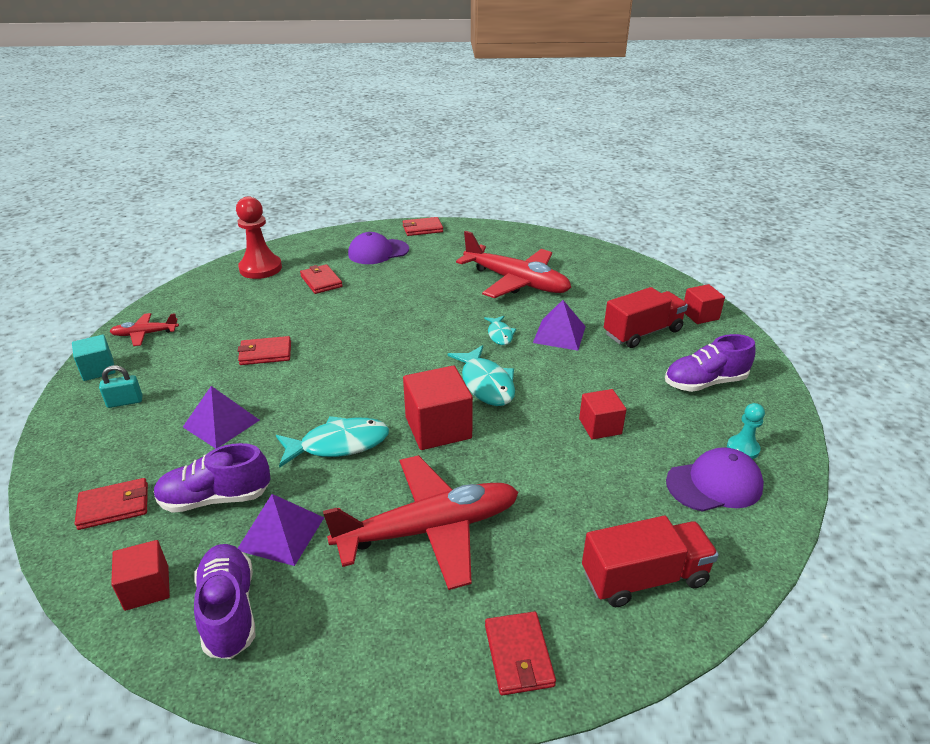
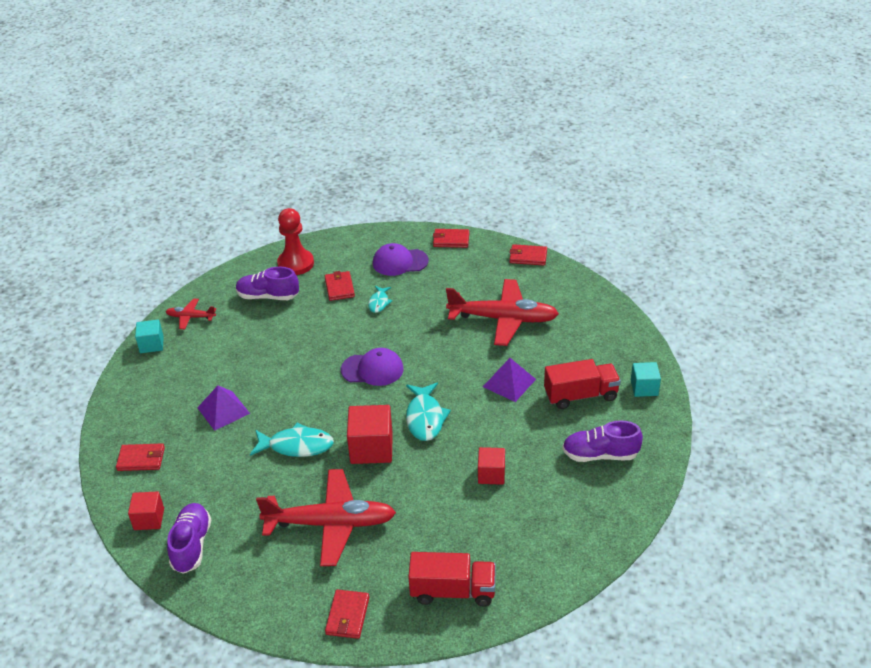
camera: 20 degrees right, 5 degrees up
turquoise padlock [99,365,143,408] -> none
purple shoe [153,443,271,513] -> purple shoe moved to [236,267,299,300]
red wallet [238,336,291,365] -> red wallet moved to [510,244,547,266]
purple pyramid [238,494,324,566] -> none
red plane [456,231,571,298] -> red plane turned 45 degrees counterclockwise [446,279,559,346]
turquoise fish [484,316,516,345] -> turquoise fish moved to [368,286,392,313]
purple cap [666,447,764,512] -> purple cap moved to [341,348,404,386]
red cube [684,284,725,324] -> turquoise cube [631,362,661,397]
turquoise pawn [727,403,765,459] -> none

